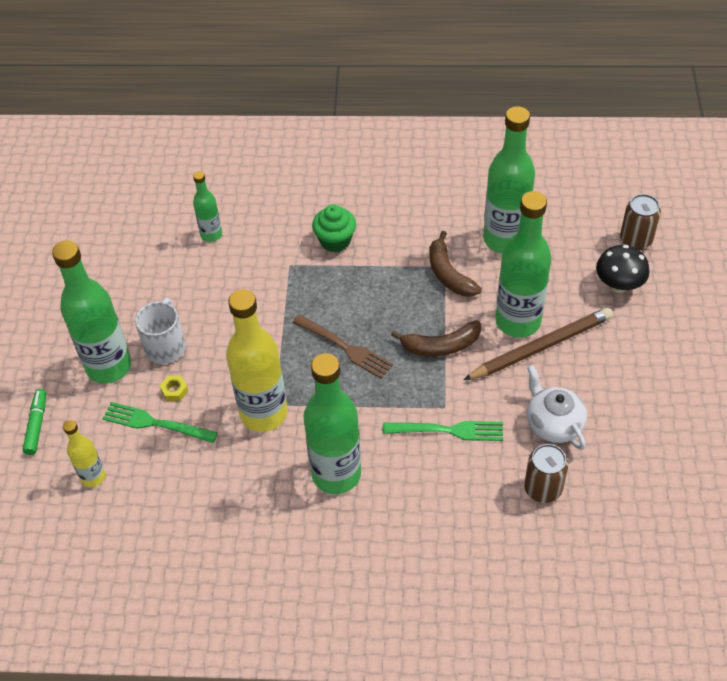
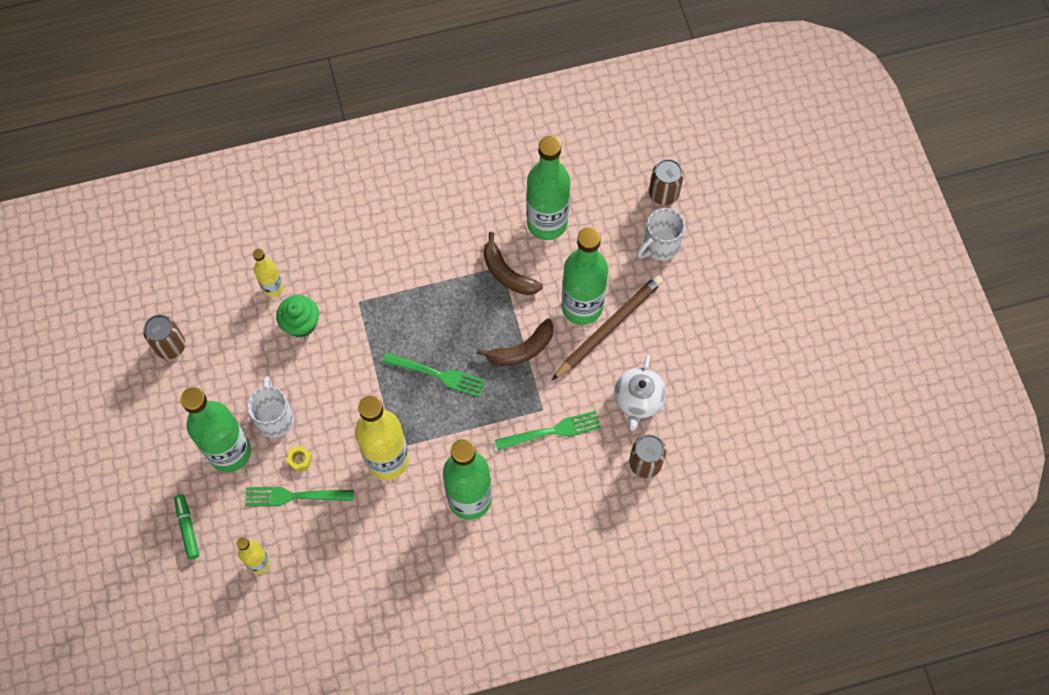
camera: 20 degrees left, 15 degrees up
green bottle [193,171,222,242] -> yellow bottle [253,249,284,297]
brown fork [293,314,393,379] -> green fork [382,352,486,397]
green cupcake [312,205,356,252] -> green cupcake moved to [276,295,319,337]
white teapot [527,365,587,450] -> white teapot turned 120 degrees counterclockwise [614,355,666,431]
black mushroom [596,245,650,293] -> white mug [637,208,685,261]
none -> brown can [143,315,185,359]

